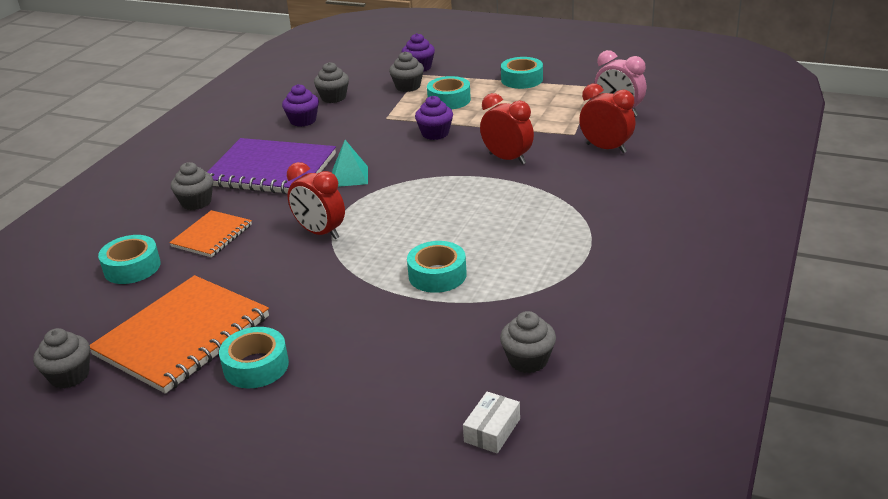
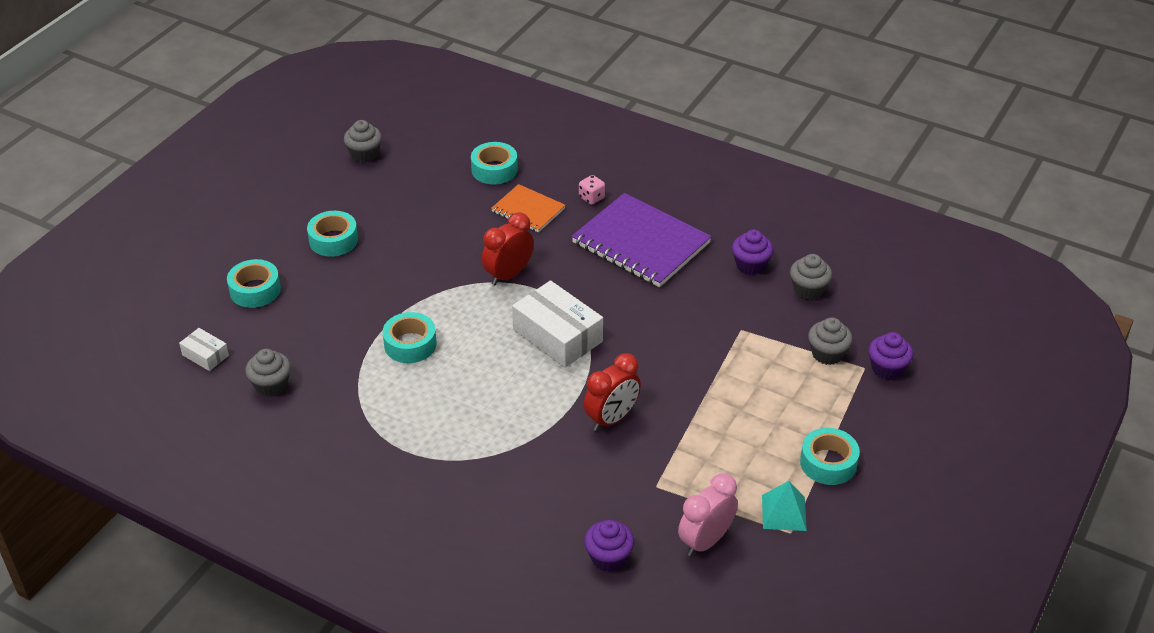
camera: 95 degrees right, 10 degrees up
orange notebook [90,275,269,394] -> none
grey cupcake [171,162,213,210] -> pink dice [579,175,605,205]
purple notebook [208,138,336,194] -> purple notebook turned 75 degrees counterclockwise [571,193,712,287]
turquoise pyramid [332,140,368,187] -> turquoise pyramid moved to [762,481,807,531]
purple cupcake [415,96,453,140] -> purple cupcake moved to [584,520,634,572]
turquoise tape [427,76,471,109] -> turquoise tape moved to [227,259,281,308]
red clock [579,84,635,153] -> none
none -> white box [512,280,603,368]

